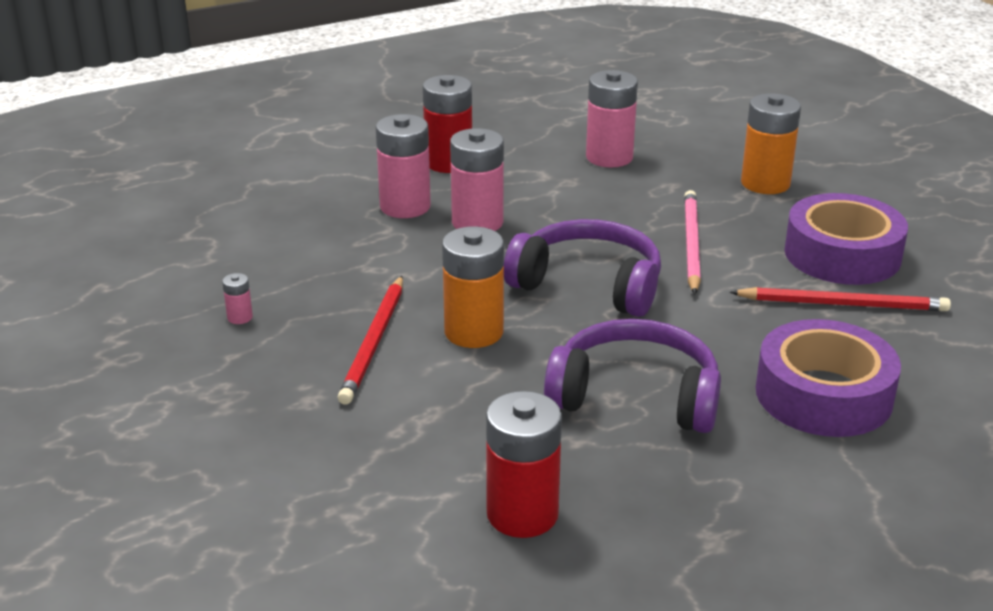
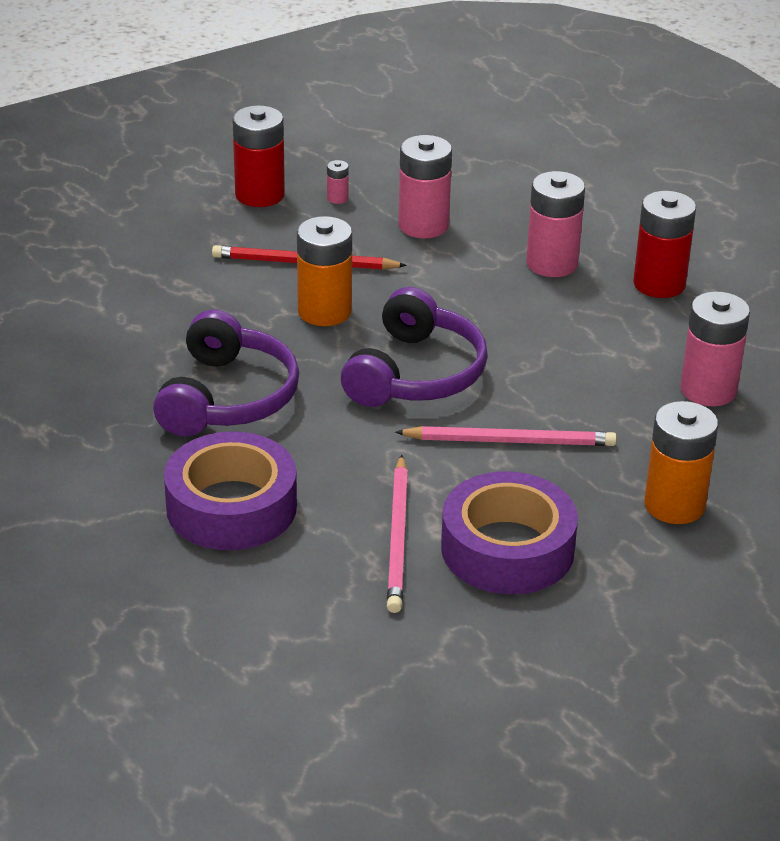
camera: 85 degrees right, 5 degrees up
pink battery [450,128,504,231] -> pink battery moved to [398,135,452,239]
red battery [486,391,562,538] -> red battery moved to [232,105,285,207]
red pencil [730,287,951,311] -> pink pencil [387,455,408,613]

